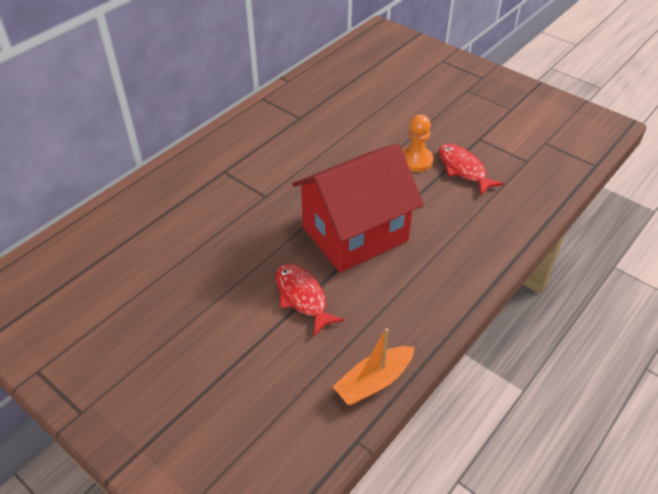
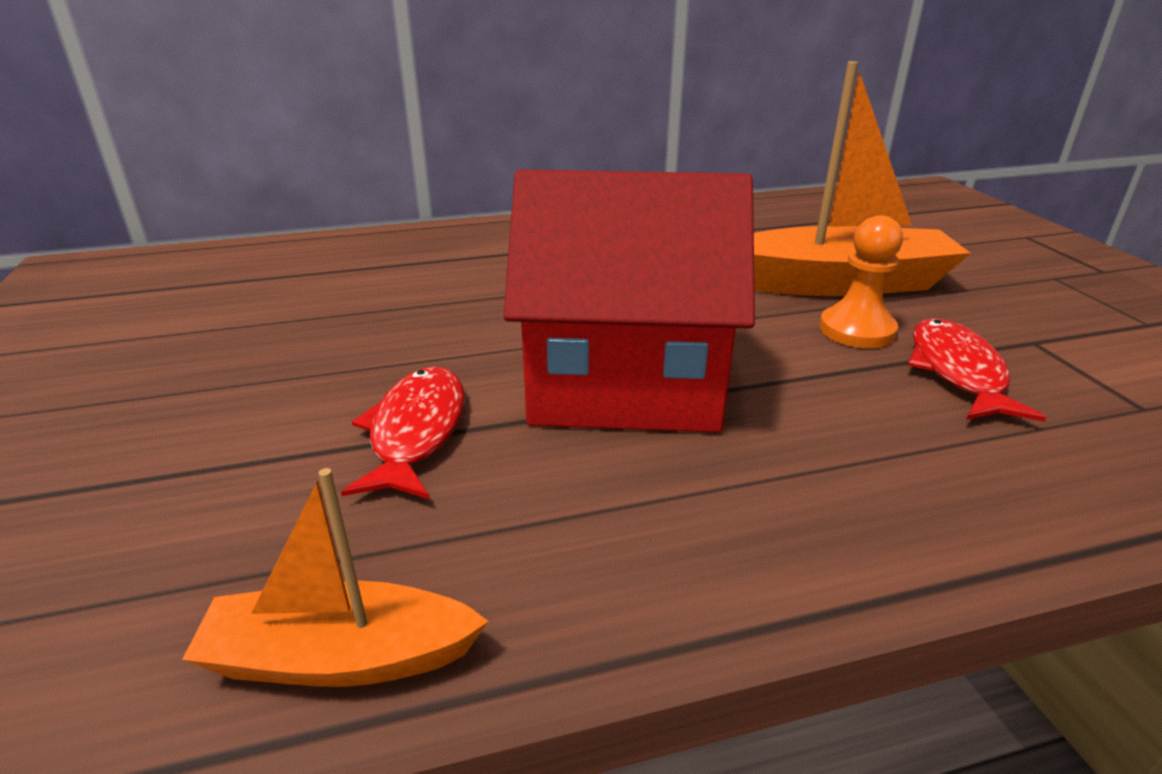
camera: 35 degrees right, 15 degrees down
none -> orange boat [754,61,971,296]

